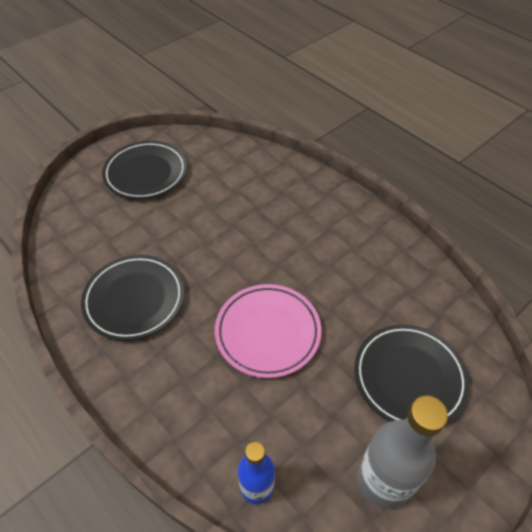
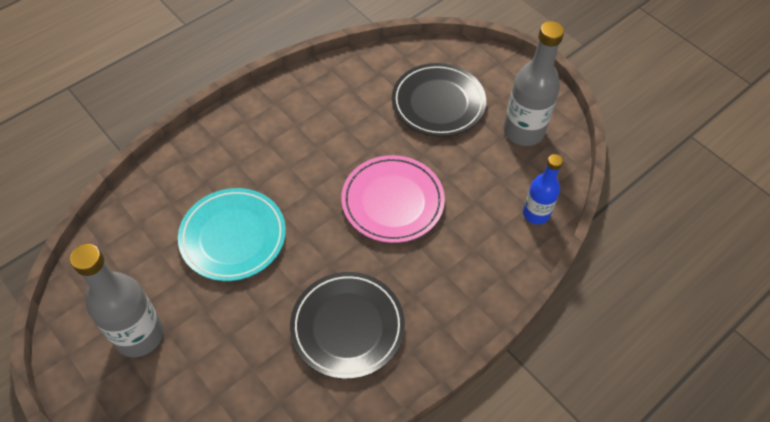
camera: 90 degrees left, 5 degrees up
black plate [102,141,187,200] -> grey bottle [70,244,164,357]
none -> turquoise plate [178,188,286,281]

